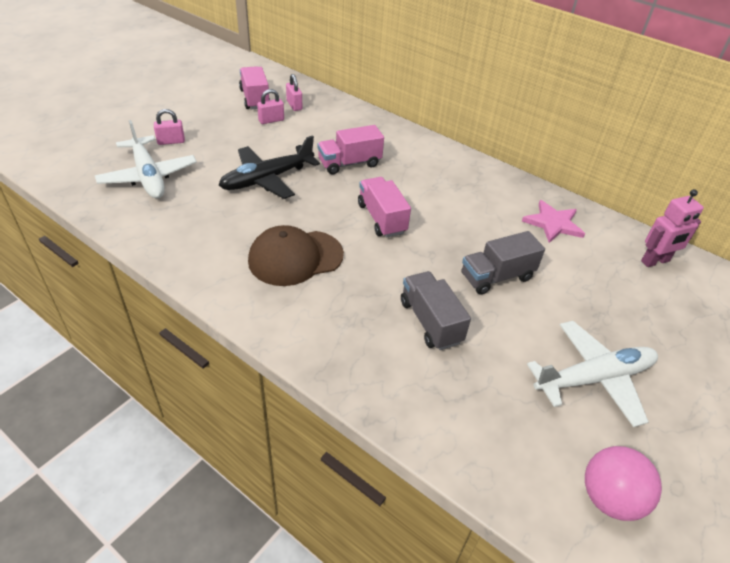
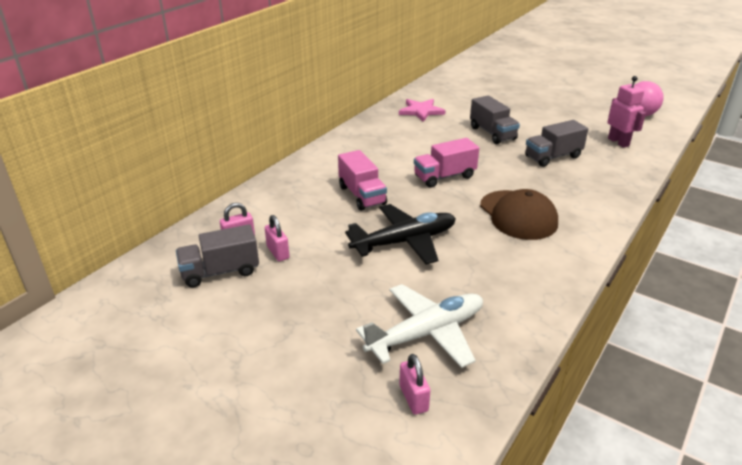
camera: 90 degrees left, 10 degrees down
pink padlock [154,109,185,145] -> pink padlock moved to [399,354,430,415]
black plane [218,135,320,199] -> black plane turned 75 degrees counterclockwise [345,204,456,264]
pink truck [239,66,270,109] -> grey truck [176,224,259,288]
white plane [527,321,658,427] -> none
pink robot [641,189,704,267] -> pink robot moved to [607,76,646,148]

